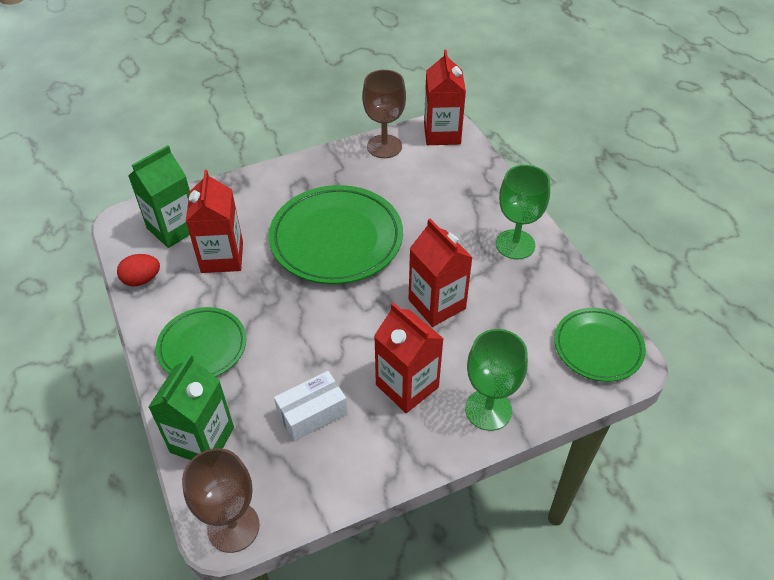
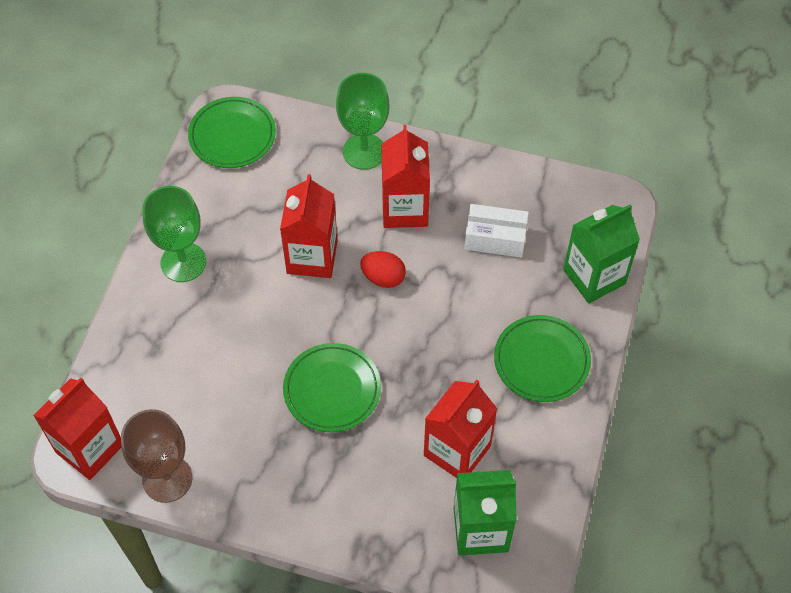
camera: 140 degrees left, 10 degrees up
red egg [117,254,160,286] -> red egg moved to [360,251,406,288]
brown goblet [182,448,260,553] -> none
green plate [269,185,403,284] -> green plate [283,343,381,432], size x0.60

